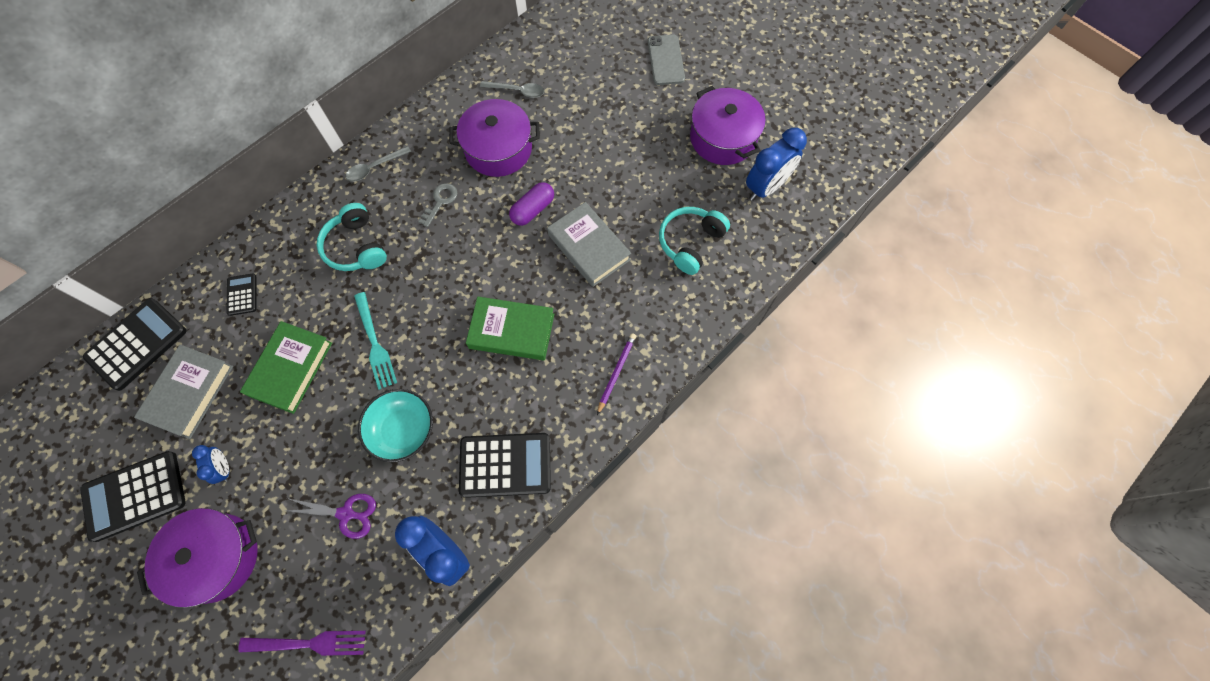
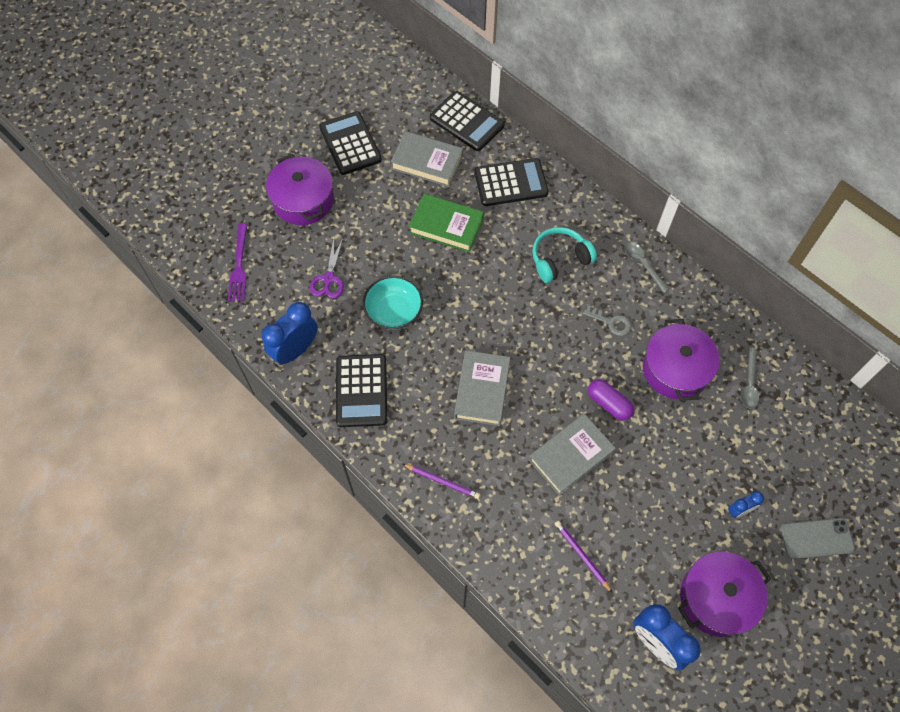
camera: 90 degrees right, 5 degrees down
blue clock [192,445,229,484] -> blue clock moved to [728,491,764,518]
black calculator [226,273,257,316] -> black calculator [474,158,549,206], size x1.96
turquoise fork [354,292,397,390] -> none
green book [466,297,554,361] -> grey book [454,350,510,426]
turquoise headphones [659,207,730,275] -> purple pencil [555,521,612,592]

